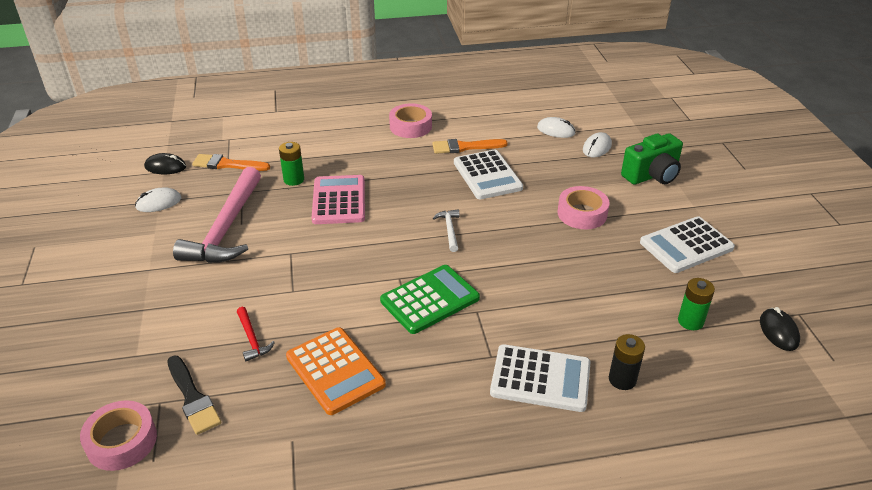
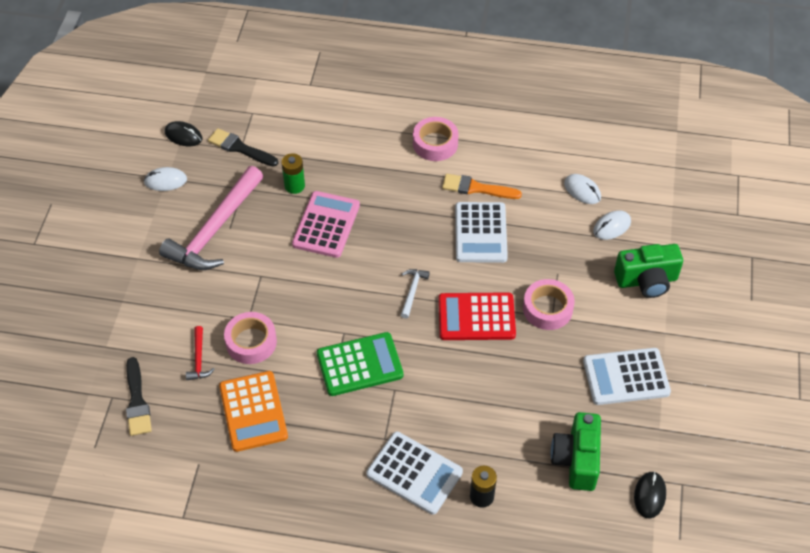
camera: 20 degrees right, 15 degrees up
pink tape [80,400,157,471] -> pink tape moved to [224,312,277,364]
orange brush [192,154,270,171] -> black brush [208,128,278,167]
green battery [678,278,715,330] -> green camera [551,412,601,491]
none -> red calculator [438,292,516,340]

